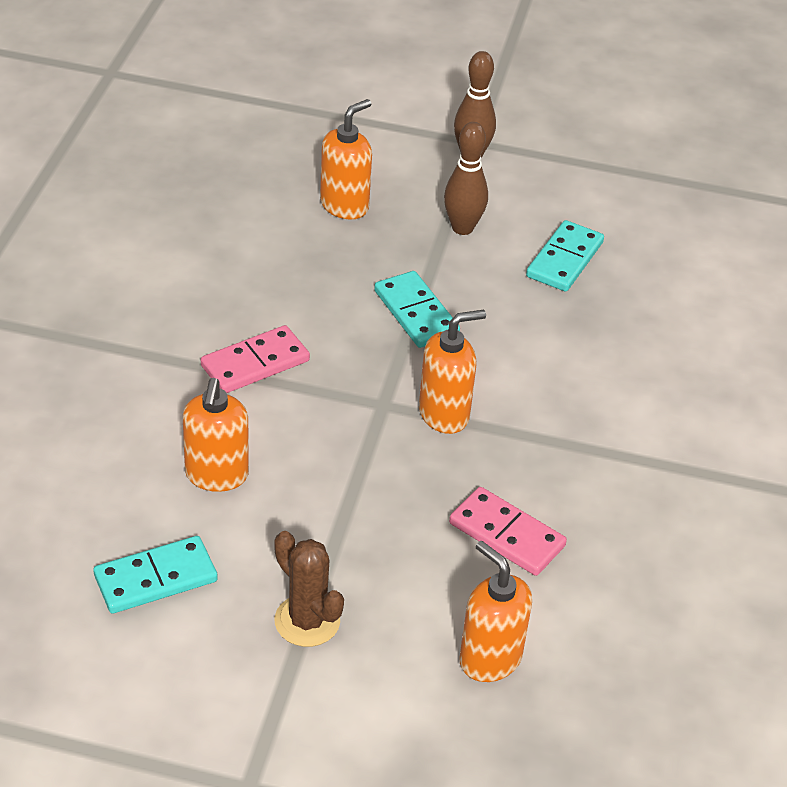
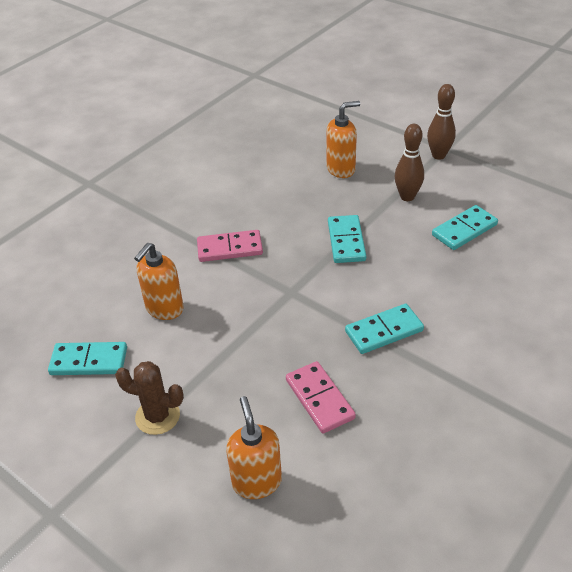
camera: 30 degrees right, 0 degrees up
brown cactus [274,531,344,647] -> brown cactus turned 60 degrees counterclockwise [115,361,184,435]
orange soap dispenser [419,310,486,434] -> none
none -> turquoise domino [345,304,424,354]

